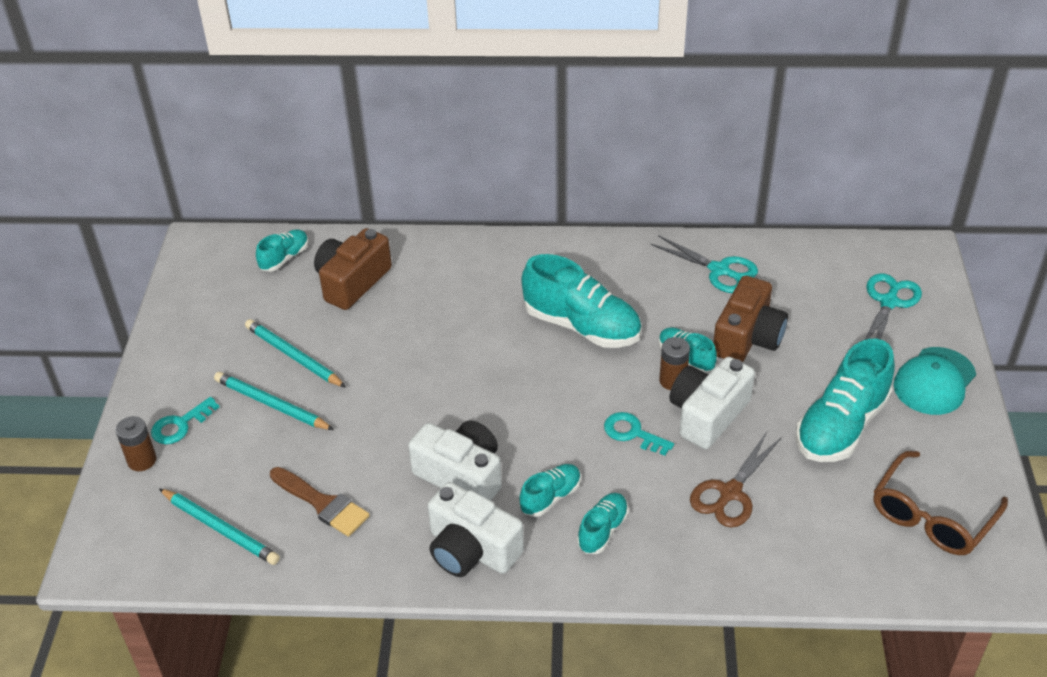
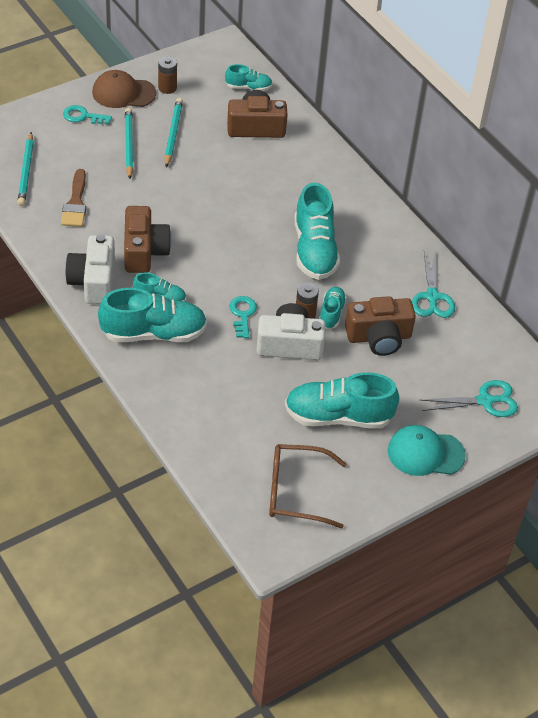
camera: 50 degrees right, 5 degrees up
brown battery [115,416,156,471] -> brown battery moved to [158,56,177,94]
white camera [408,420,502,501] -> brown camera [124,206,171,273]
turquoise shoe [577,493,629,554] -> turquoise shoe [98,288,207,342], size x1.93
brown scissors [690,432,782,528] -> none
none -> brown cap [92,70,156,108]

